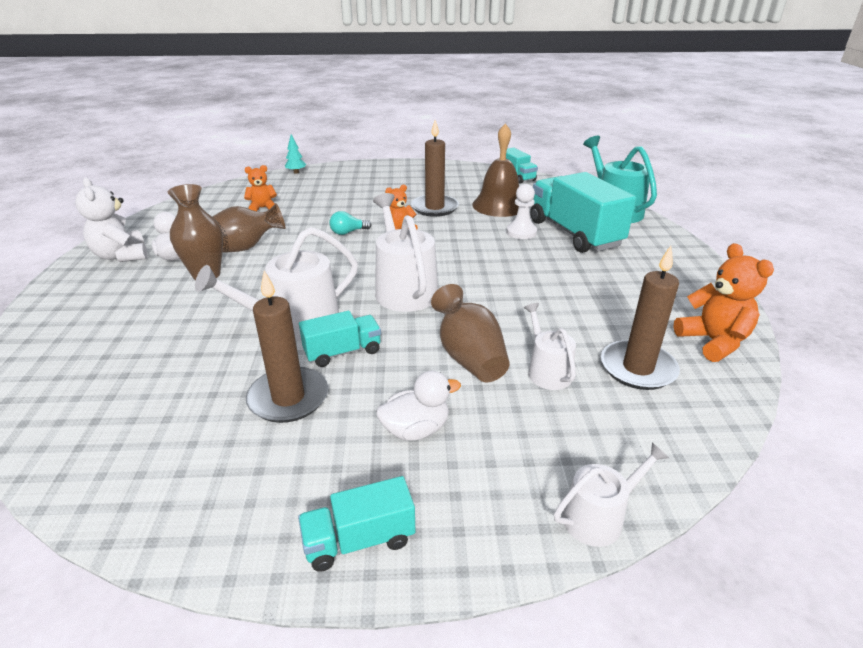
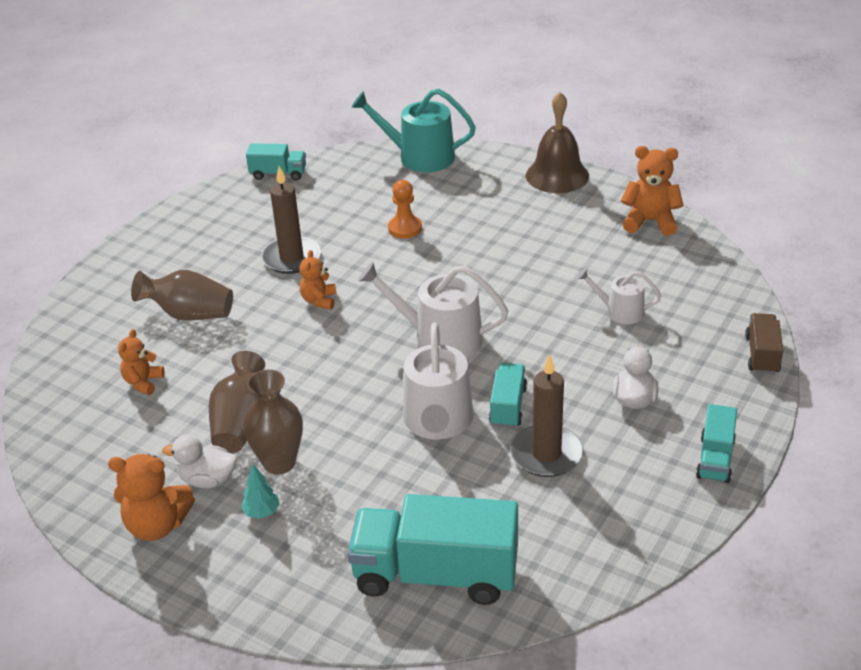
camera: 55 degrees left, 5 degrees up
white teddy bear [75,178,148,262] -> orange teddy bear [108,454,195,541]
turquoise tree [285,134,306,173] -> turquoise tree moved to [241,464,280,519]
turquoise light bulb [329,211,372,235] -> none
brown vase [431,284,510,382] -> brown vase moved to [131,270,233,321]
brown bell [472,123,519,217] -> brown bell moved to [526,92,589,193]
white pawn [506,184,537,239] -> orange pawn [388,180,422,239]
turquoise truck [530,172,636,253] -> turquoise truck moved to [347,494,518,605]
white watering can [554,443,669,547] -> brown truck [745,313,783,374]
brown candle [601,246,680,390] -> none

